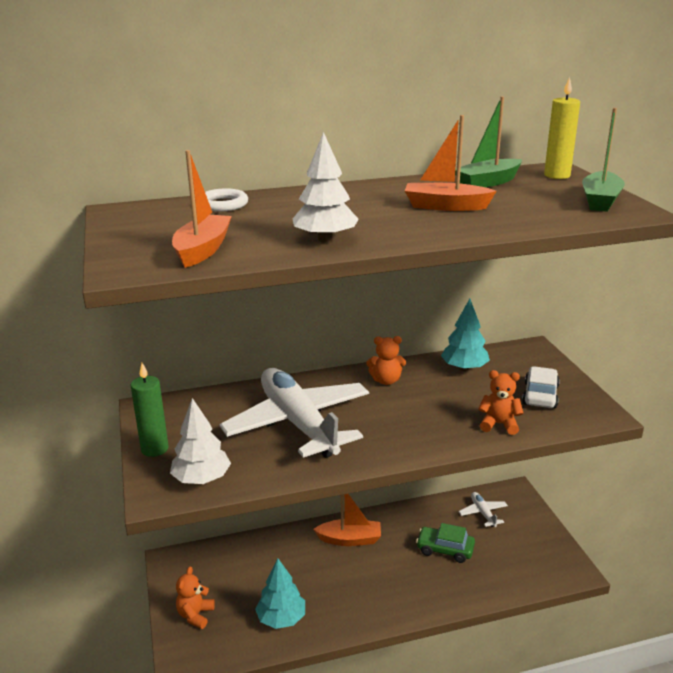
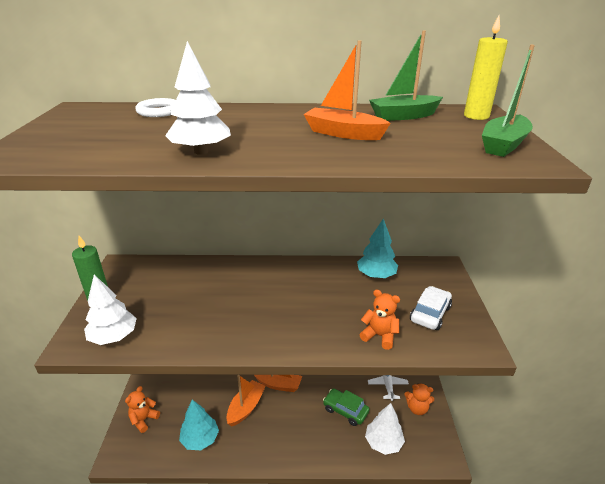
camera: 15 degrees right, 5 degrees up
orange boat [172,150,232,268] -> orange boat moved to [226,375,266,426]
white plane [220,368,369,458] -> none
orange teddy bear [366,336,406,385] -> orange teddy bear moved to [404,383,434,415]
none -> white tree [365,403,405,455]

